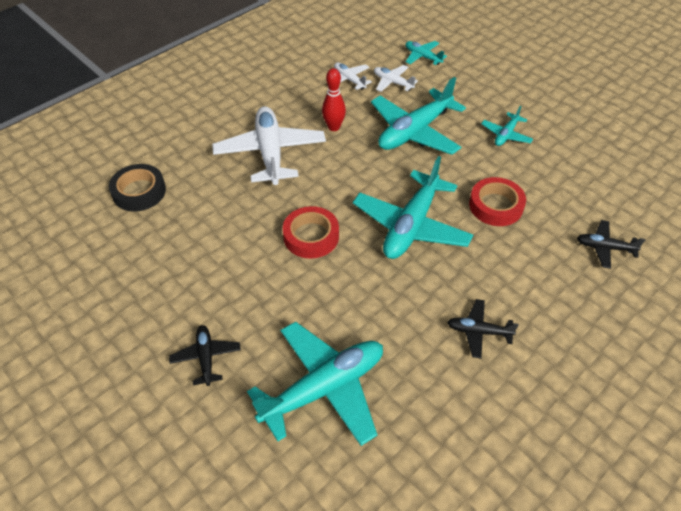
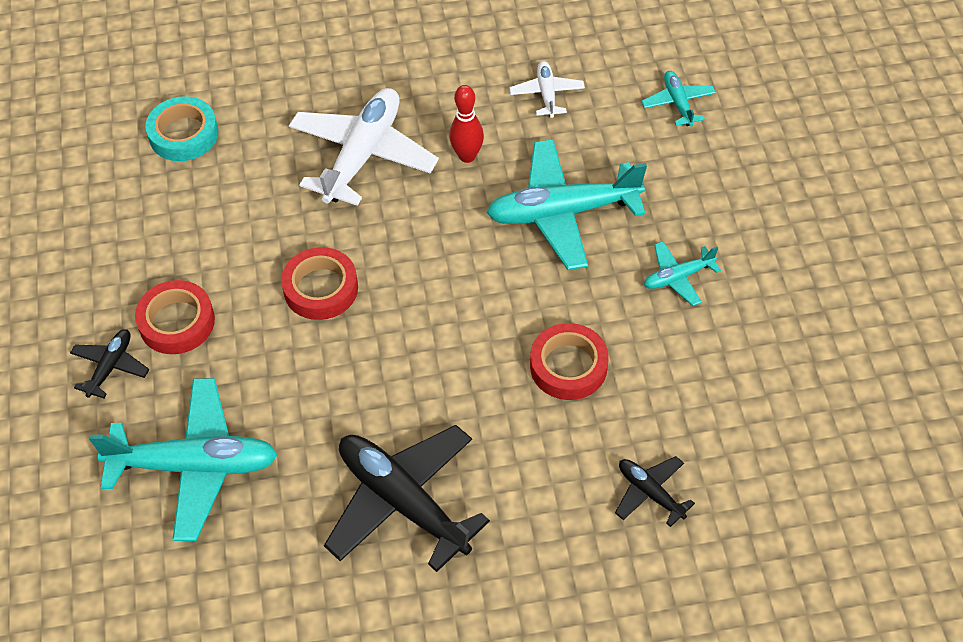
camera: 35 degrees right, 5 degrees up
black tape [109,164,166,212] -> turquoise tape [146,96,218,161]
turquoise plane [353,156,473,259] -> none
white plane [374,65,418,92] -> none
black plane [447,299,519,359] -> black plane [324,425,490,572], size x2.04
none -> red tape [135,280,215,354]

